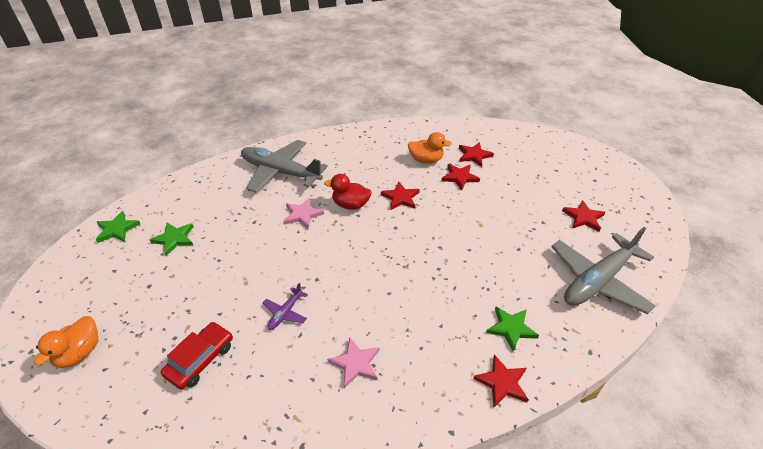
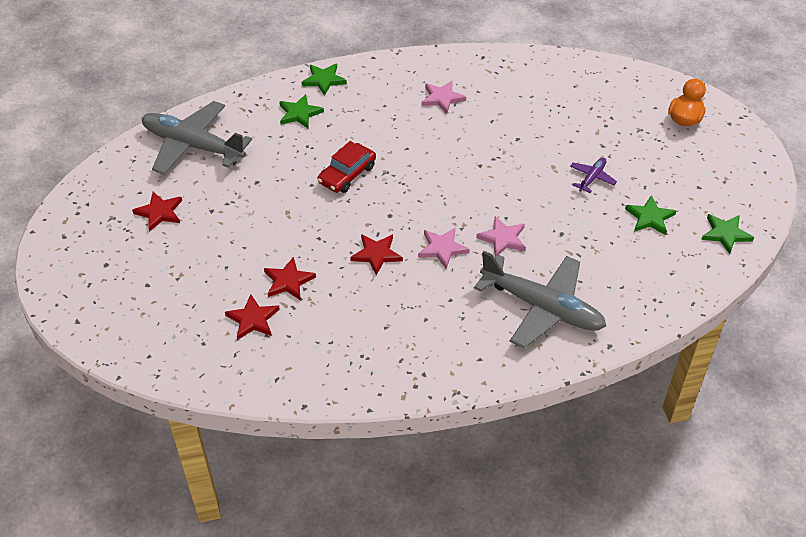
camera: 175 degrees left, 5 degrees up
red car [161,322,233,390] -> red car moved to [318,141,376,193]
purple plane [263,283,308,330] -> purple plane moved to [570,158,617,193]
red duck [324,174,372,210] -> pink star [418,228,470,269]
orange duck [408,132,452,163] -> none
red star [473,354,529,408] -> green star [301,63,347,96]
grey plane [551,227,656,314] -> grey plane turned 120 degrees counterclockwise [142,101,252,175]

